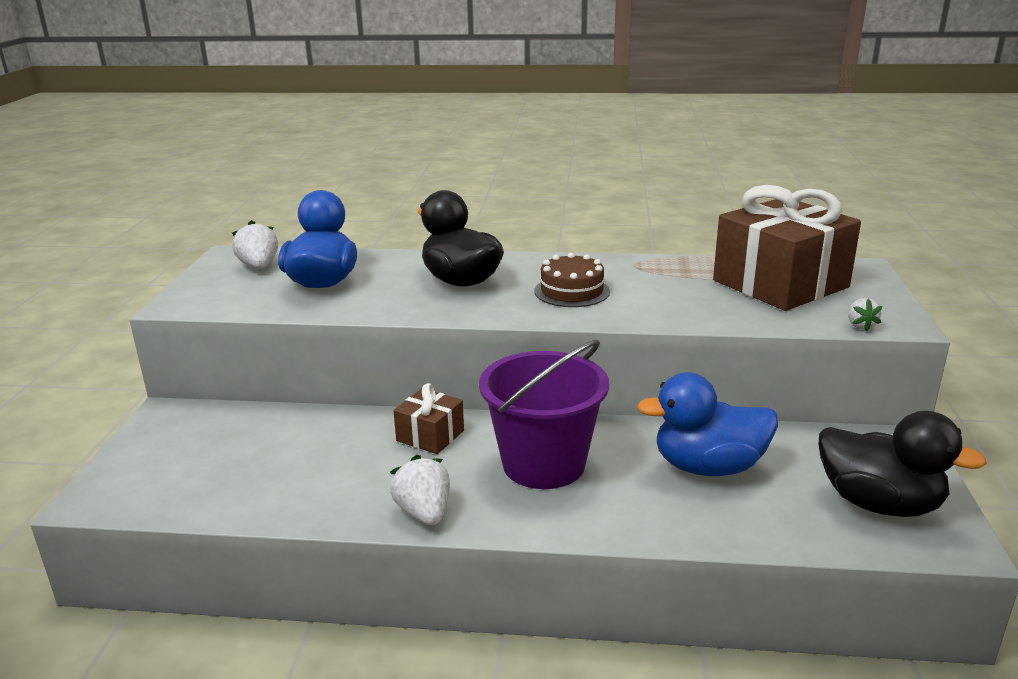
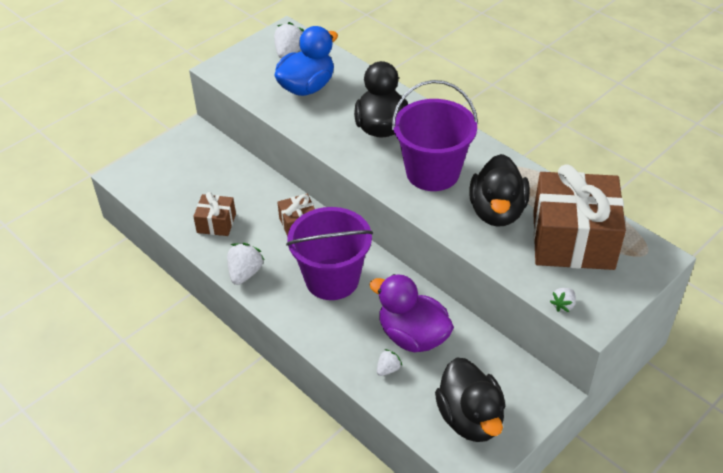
camera: 40 degrees right, 20 degrees up
brown cake [534,253,610,307] -> purple bucket [392,80,478,191]
blue duck [637,372,778,476] -> purple duck [369,274,454,352]
none -> brown gift [193,192,236,236]
none -> white strawberry [377,349,402,376]
none -> black duck [469,154,530,227]

